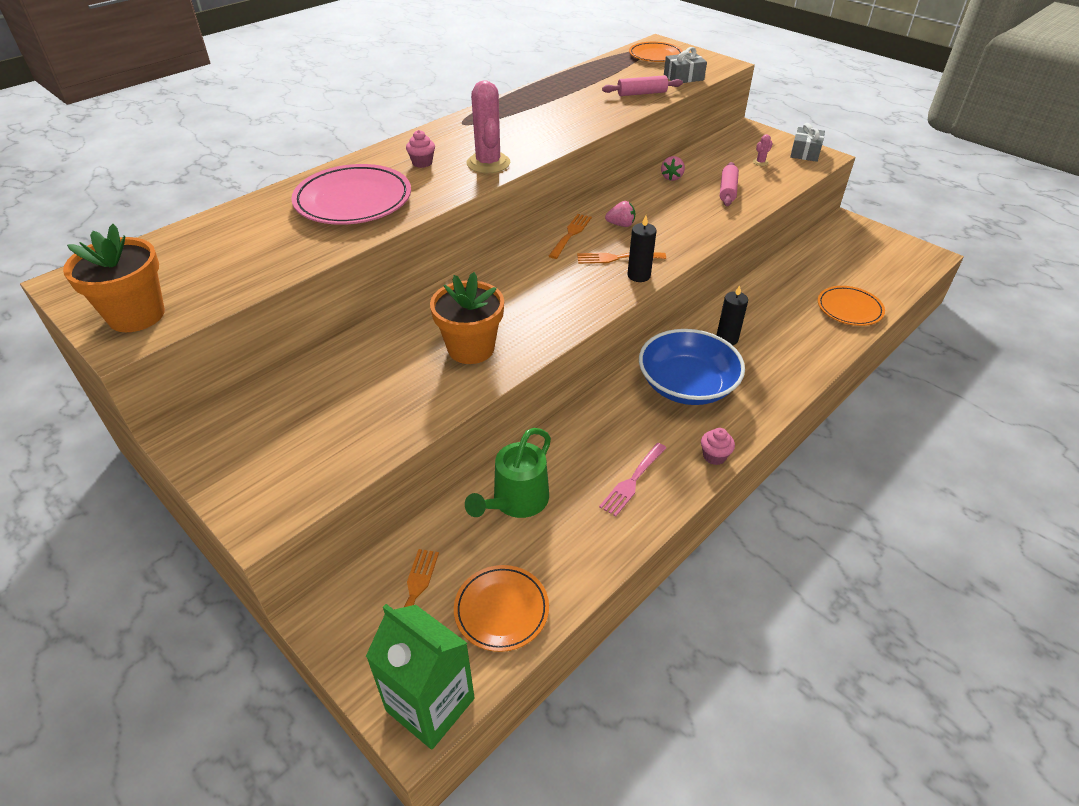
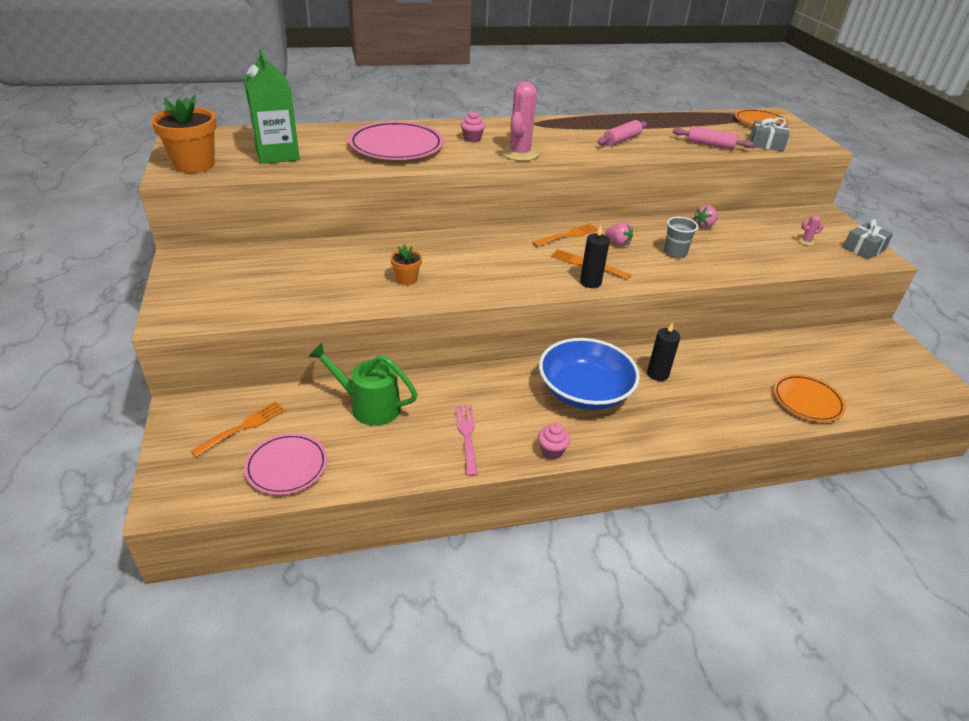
camera: 30 degrees right, 5 degrees down
green carton [366,604,475,749] -> green carton moved to [244,48,300,164]
orange flower pot [430,272,504,364] -> orange flower pot [390,244,422,285], size x0.52
orange plate [454,565,549,652] -> pink plate [244,433,327,495]
green watering can [465,428,551,518] -> green watering can turned 45 degrees clockwise [308,343,417,426]
pink fork [599,443,666,517] -> pink fork turned 105 degrees clockwise [455,405,478,476]
pink rolling pin [720,162,739,206] -> pink rolling pin moved to [597,120,647,146]
none -> grey cup [664,217,698,258]

